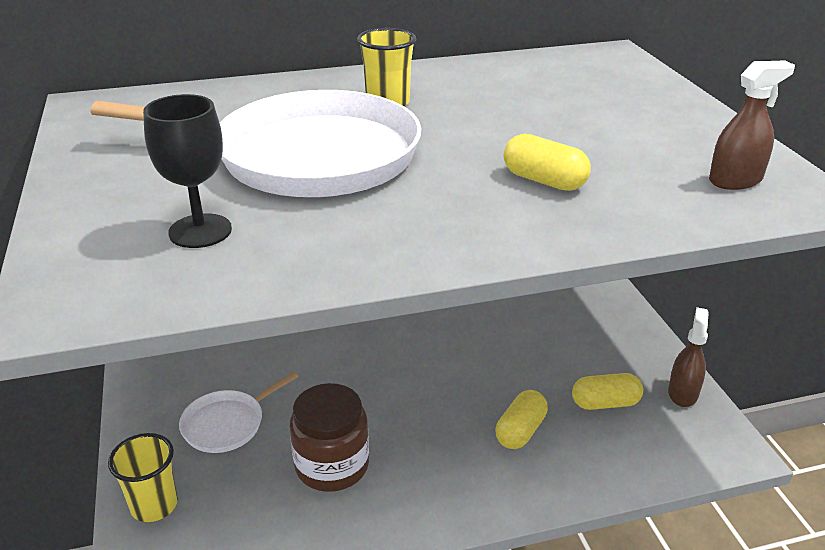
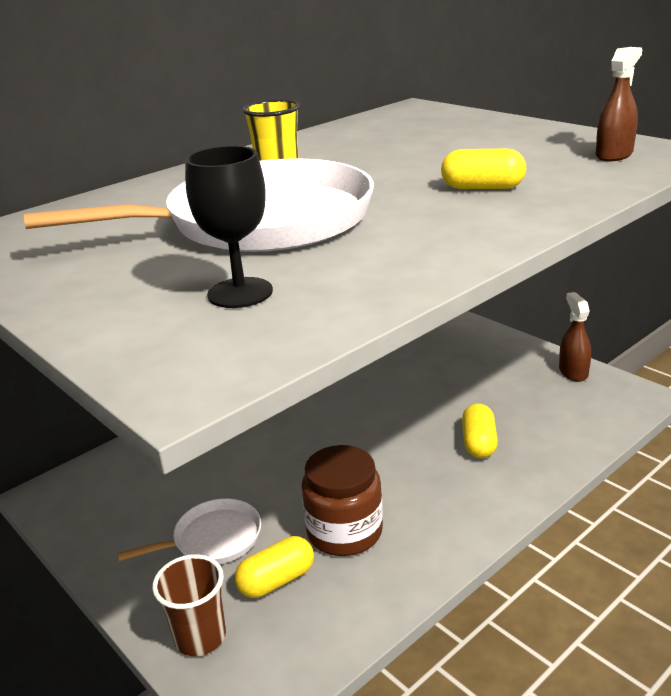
camera: 25 degrees left, 5 degrees down
yellow cup [108,433,178,522] -> brown cup [152,554,226,656]
white pan [179,372,299,453] -> white pan turned 135 degrees counterclockwise [117,498,261,564]
yellow capsule [572,373,643,410] -> yellow capsule moved to [235,536,314,598]

